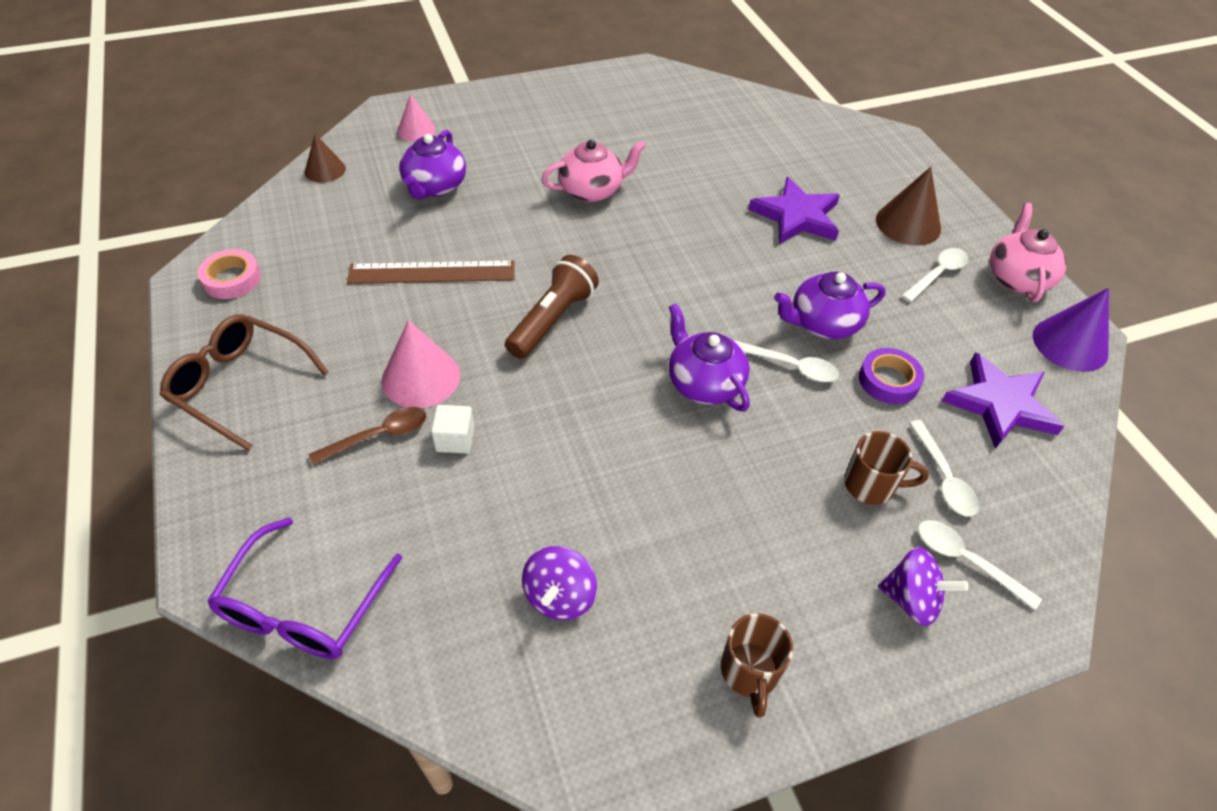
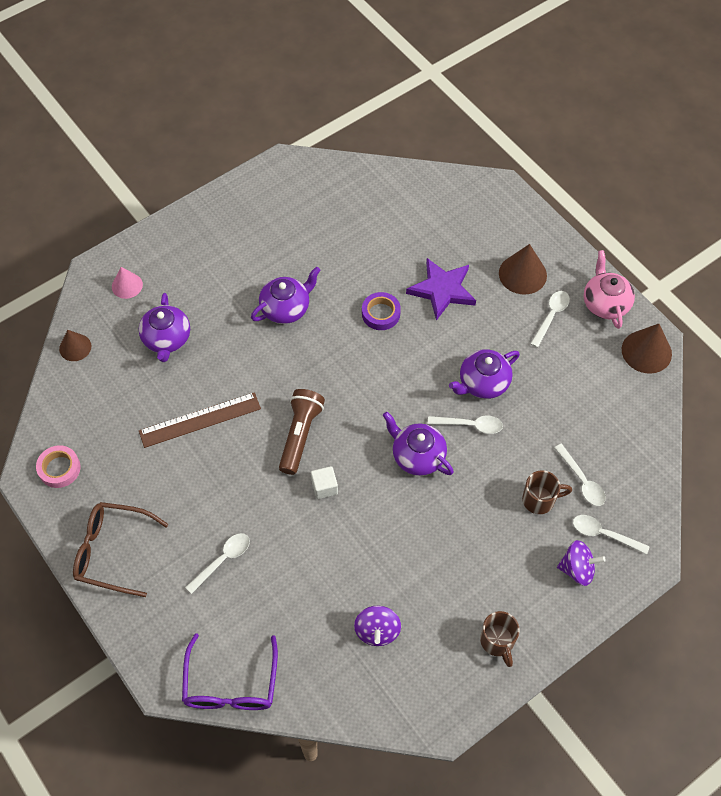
camera: 15 degrees left, 10 degrees up
brown spoon [309,407,427,465] -> white spoon [185,533,250,594]
pink cone [382,320,460,408] -> none
white cube [431,405,474,453] -> white cube moved to [311,466,338,499]
pink teapot [542,140,646,202] -> purple teapot [251,267,320,324]
purple tape [859,348,924,404] -> purple tape moved to [362,292,401,330]
purple star [942,352,1064,449] -> none
purple cone [1033,288,1109,372] -> brown cone [622,324,672,374]

